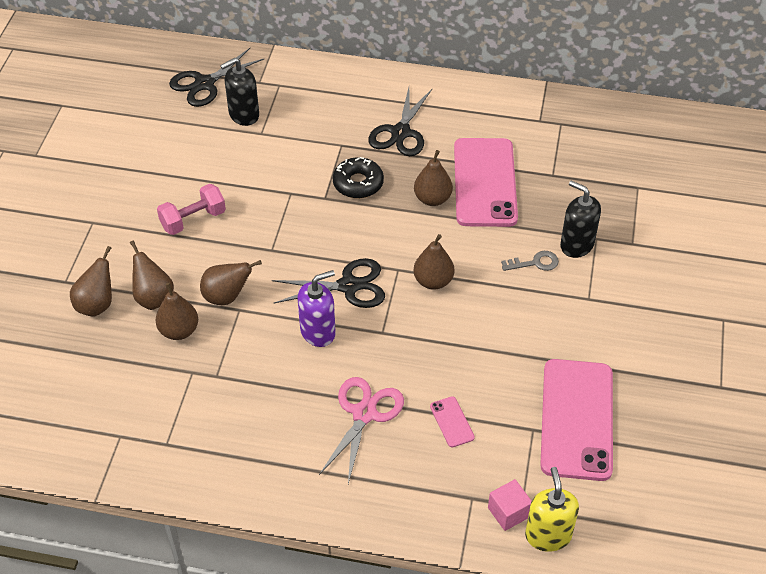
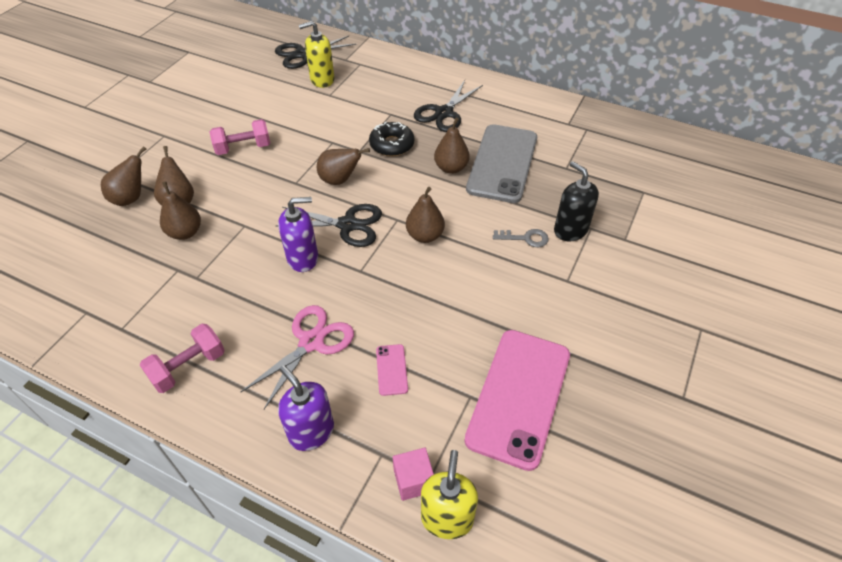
camera: 15 degrees right, 0 degrees up
brown pear [200,260,262,305] -> brown pear moved to [317,148,370,185]
black soap dispenser [220,58,259,126] -> yellow soap dispenser [299,21,335,88]
pink phone [454,138,518,227] -> grey phone [466,124,537,203]
none -> pink dumbbell [140,324,225,393]
none -> purple soap dispenser [278,365,334,451]

